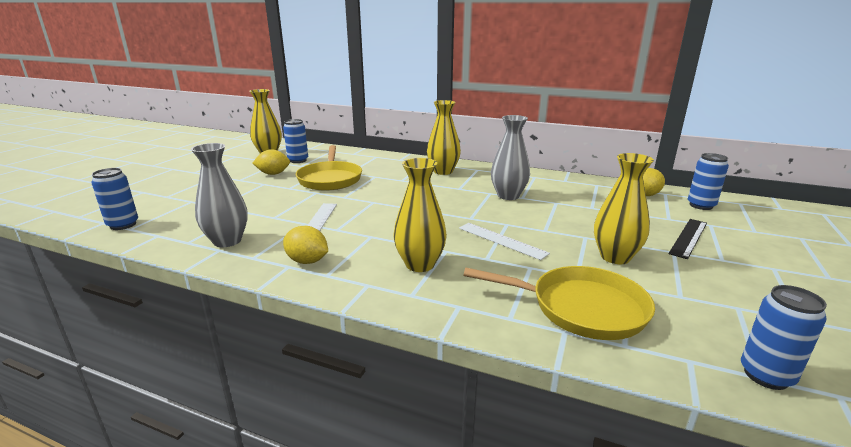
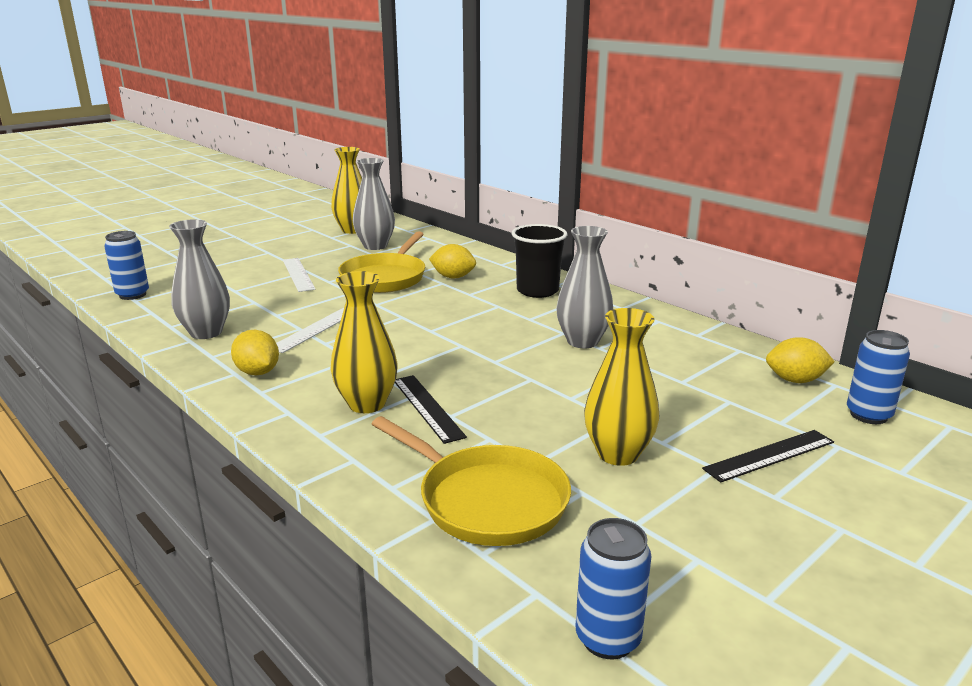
camera: 25 degrees right, 0 degrees up
yellow lemon [253,149,290,175] -> yellow lemon moved to [429,244,476,278]
blue can [283,119,308,163] -> grey vase [353,158,395,250]
yellow vase [427,100,461,175] -> black cup [512,224,567,298]
white ruler [459,223,550,260] -> white ruler moved to [283,258,316,292]
none -> black ruler [395,375,467,444]

